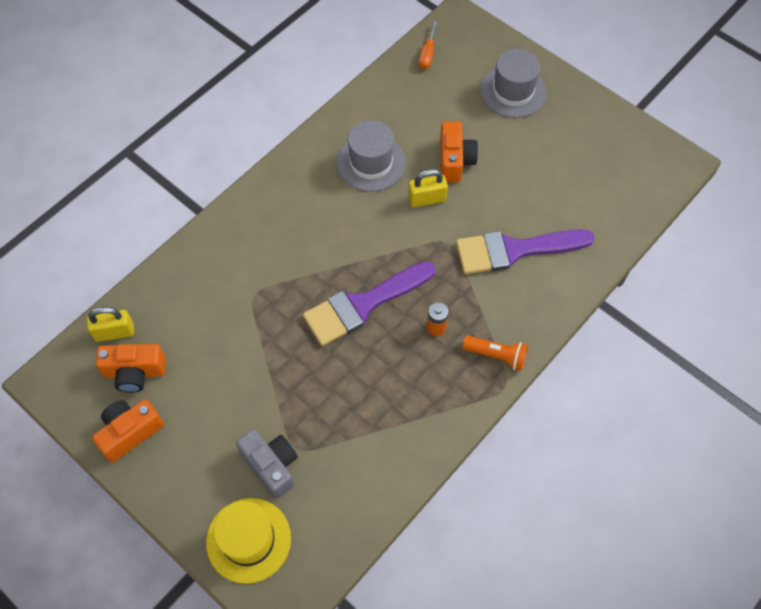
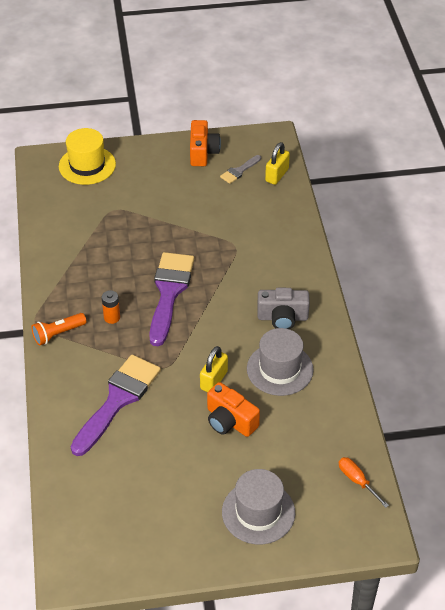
camera: 130 degrees right, 15 degrees down
orange camera [96,344,166,393] -> grey brush [220,155,261,184]
grey camera [236,429,298,499] -> grey camera moved to [257,288,310,329]

